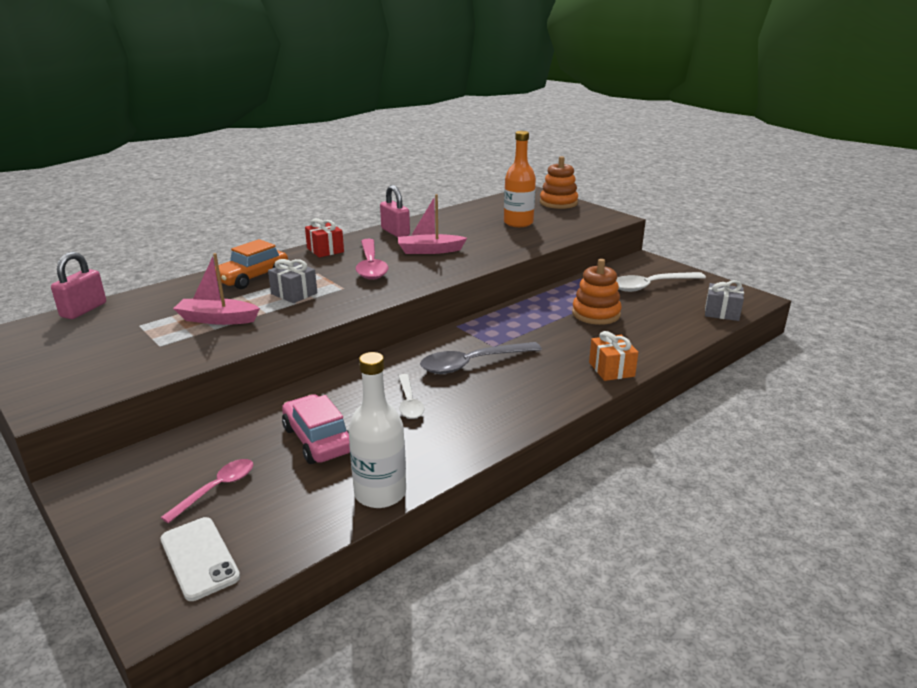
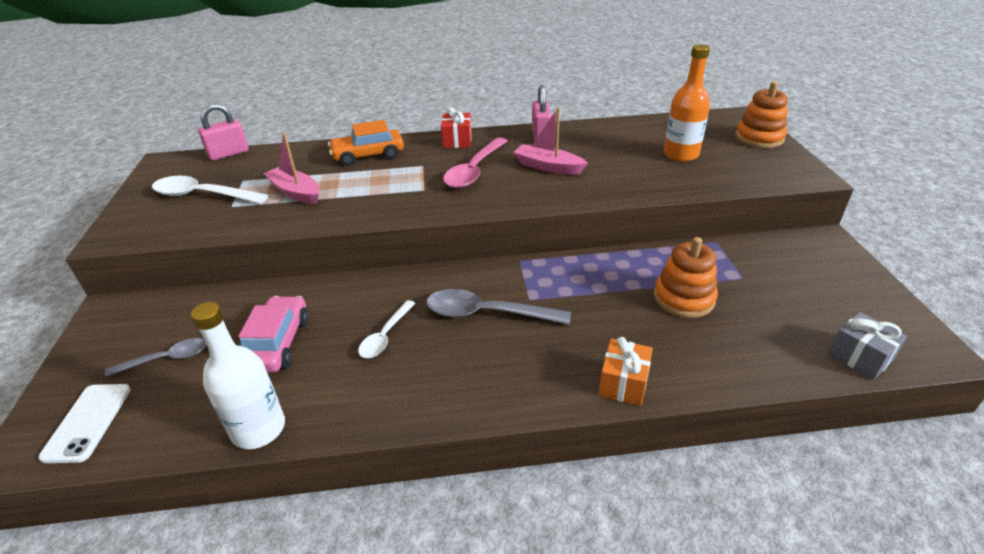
camera: 35 degrees right, 10 degrees up
pink spoon [161,459,253,524] -> grey spoon [105,338,206,377]
grey gift [268,259,317,303] -> none
white spoon [616,272,706,292] -> white spoon moved to [152,176,268,204]

